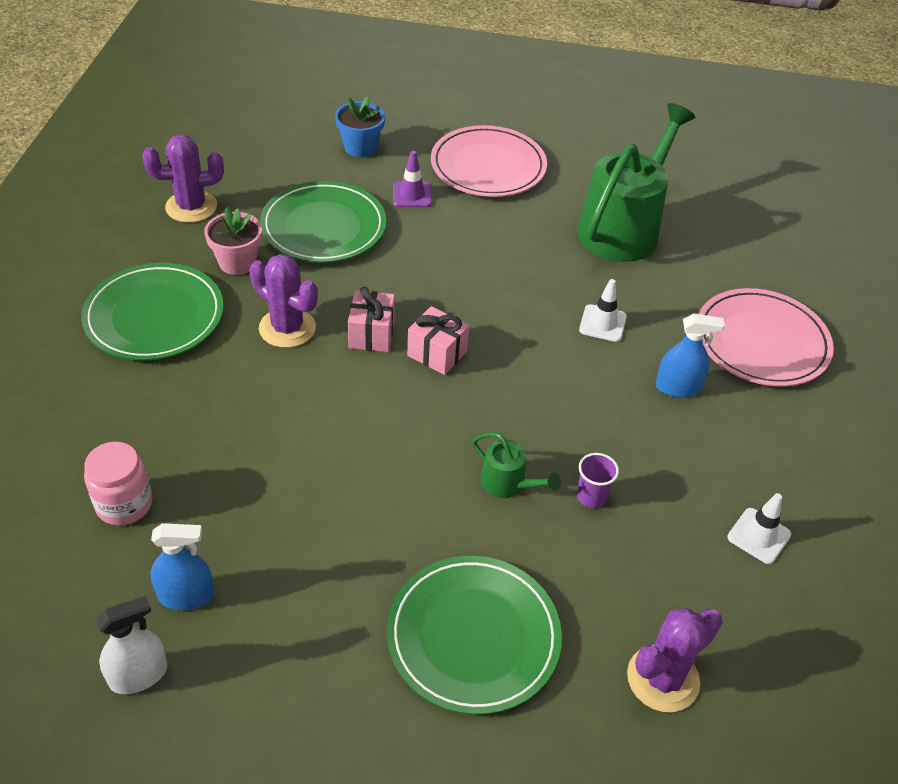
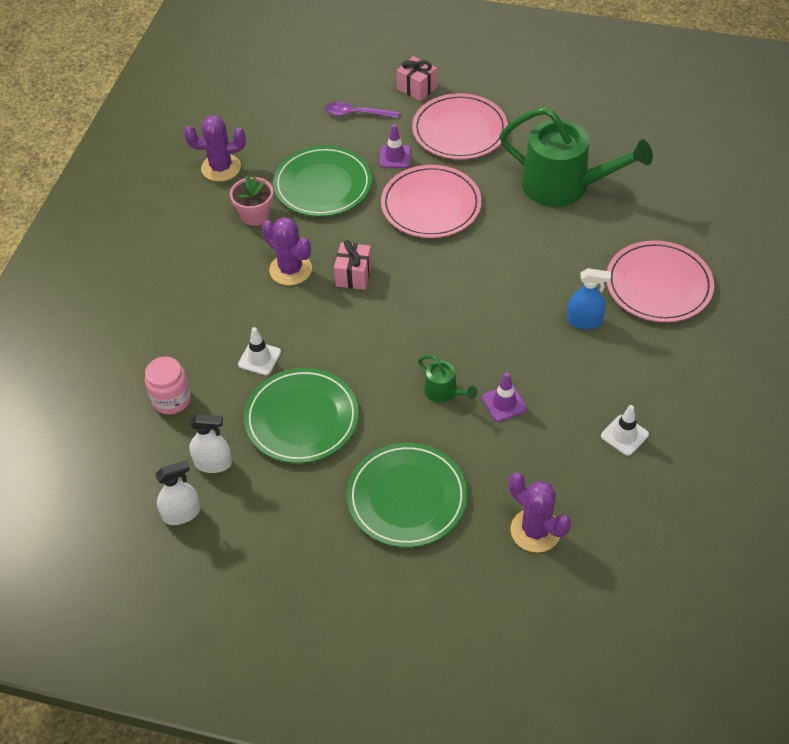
camera: 10 degrees right, 5 degrees up
green plate [81,263,224,360] -> green plate moved to [244,368,359,463]
blue spray bottle [150,523,214,610] -> white spray bottle [189,414,232,473]
blue flower pot [335,96,385,157] -> purple spoon [325,102,400,118]
pink gift [407,306,469,375] -> pink gift moved to [397,56,437,101]
purple cup [577,453,619,508] -> purple traffic cone [482,372,527,422]
green watering can [578,103,695,262] -> green watering can turned 75 degrees clockwise [500,107,653,207]
white traffic cone [579,279,627,342] -> white traffic cone moved to [238,327,281,375]
purple cactus [627,608,723,712] -> purple cactus turned 75 degrees clockwise [509,472,571,553]
none -> pink plate [381,165,482,238]

